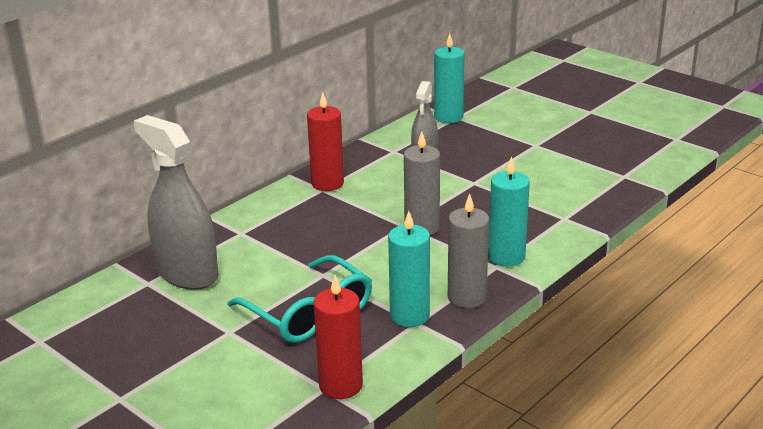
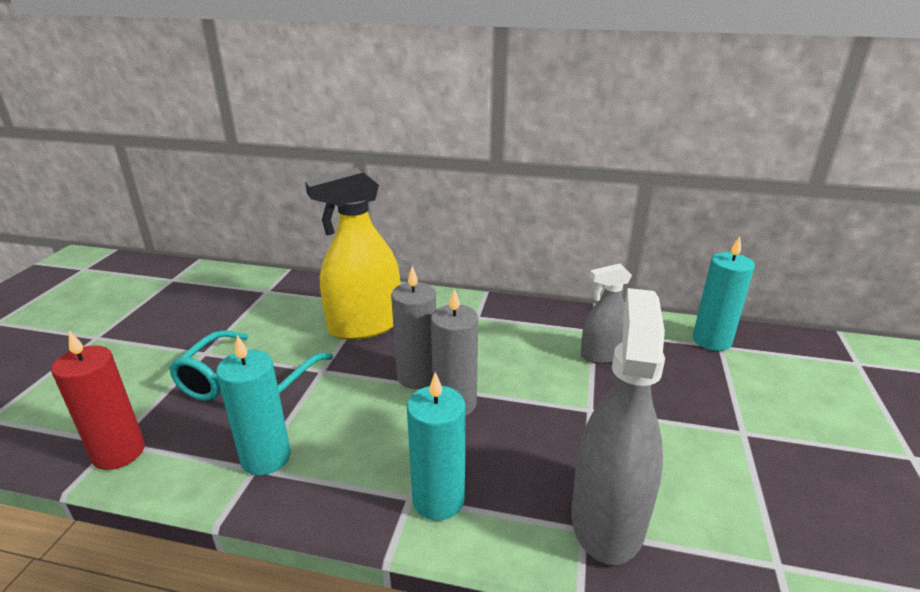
camera: 60 degrees right, 0 degrees up
grey spray bottle [134,115,218,290] -> grey spray bottle moved to [571,288,665,565]
red candle [307,92,344,191] -> none
grey candle [448,193,489,308] -> grey candle moved to [391,266,436,389]
none -> yellow spray bottle [305,167,400,340]

